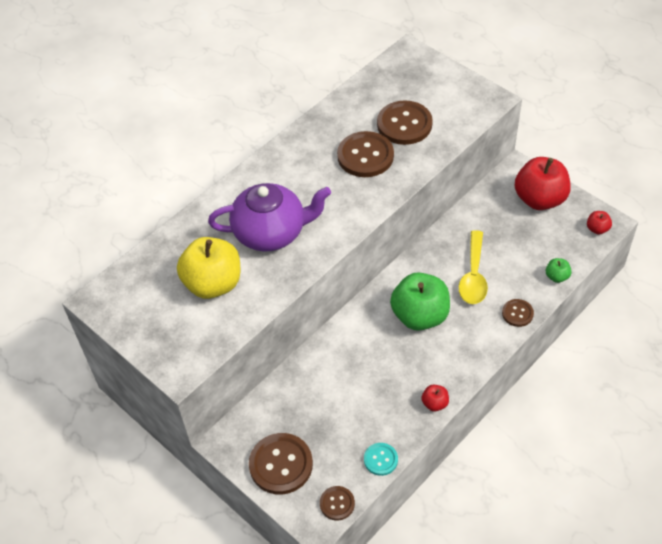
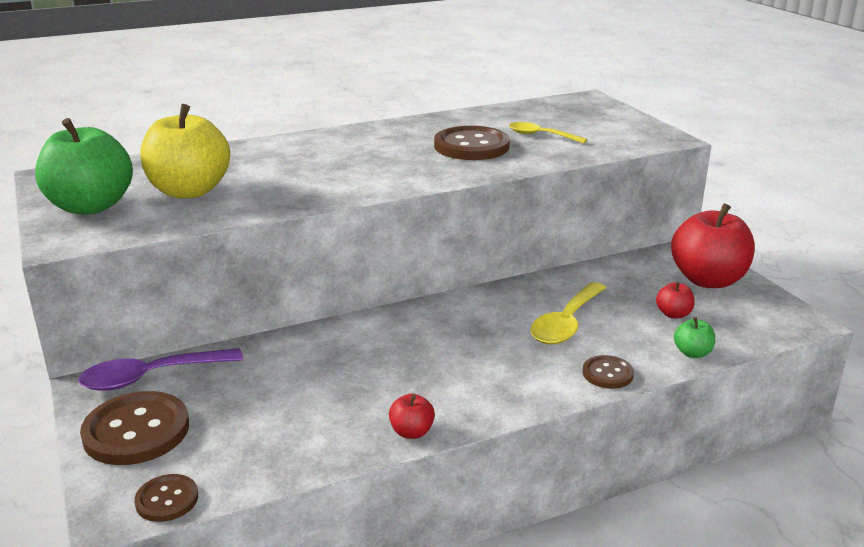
camera: 20 degrees right, 25 degrees down
purple teapot [208,183,331,251] -> none
turquoise button [364,443,398,476] -> none
brown button [377,100,433,145] -> yellow spoon [509,122,587,144]
green apple [390,272,450,331] -> green apple moved to [35,118,133,214]
red apple [587,211,612,235] -> red apple moved to [656,281,695,319]
none -> purple spoon [78,348,243,390]

